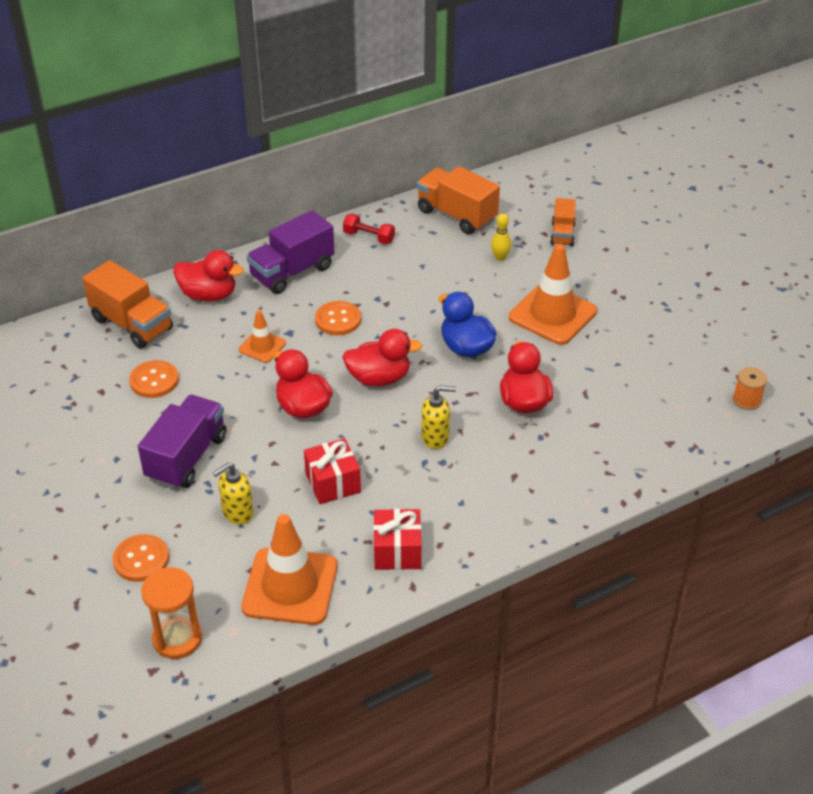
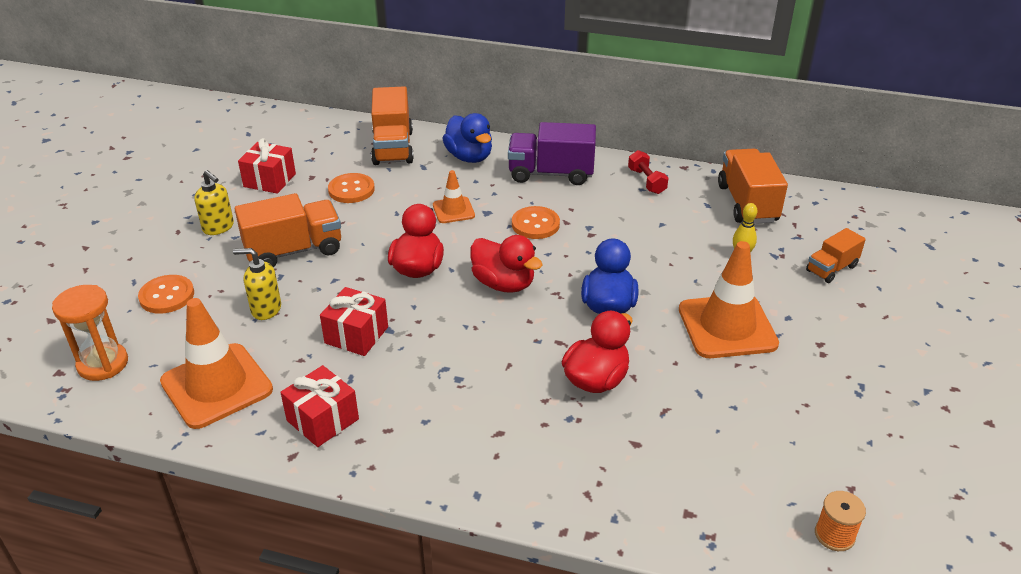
camera: 45 degrees right, 5 degrees down
purple truck [138,395,226,489] -> orange truck [235,193,341,267]
red duck [173,250,244,302] -> blue duck [442,113,492,163]
yellow soap dispenser [421,385,456,449] -> yellow soap dispenser moved to [194,170,234,235]
none -> red gift [238,138,296,194]

